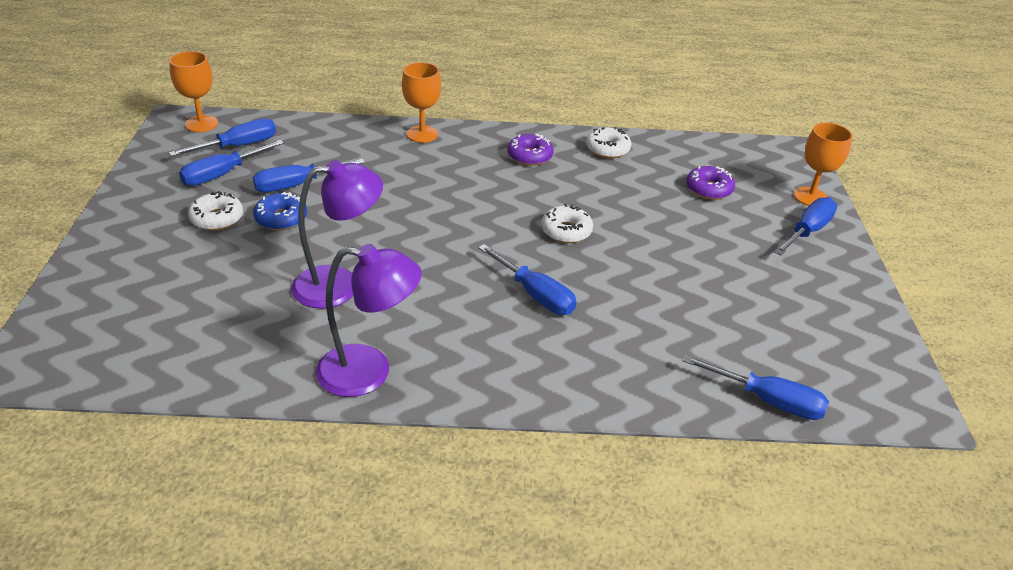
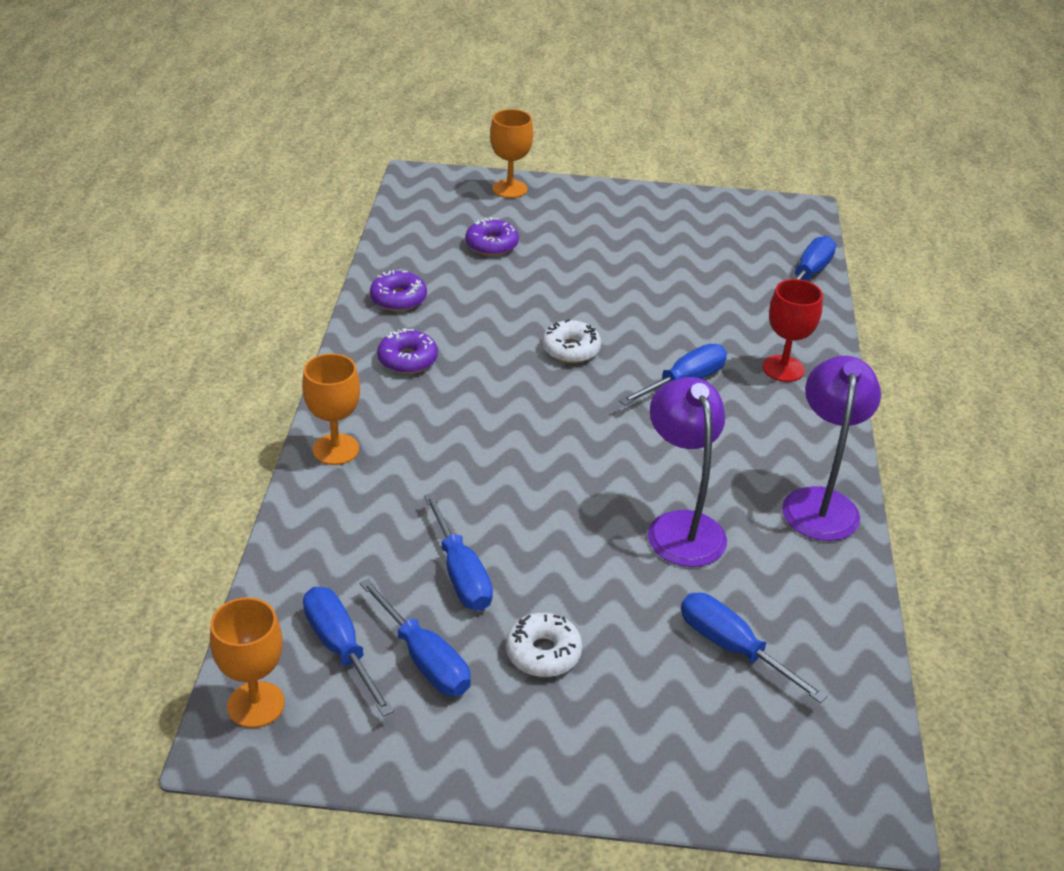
camera: 85 degrees left, 0 degrees up
blue donut [253,192,307,230] -> none
white donut [586,127,631,158] -> purple donut [370,270,427,311]
blue screwdriver [774,197,837,255] -> blue screwdriver moved to [681,593,827,703]
none -> red goblet [763,279,823,382]

